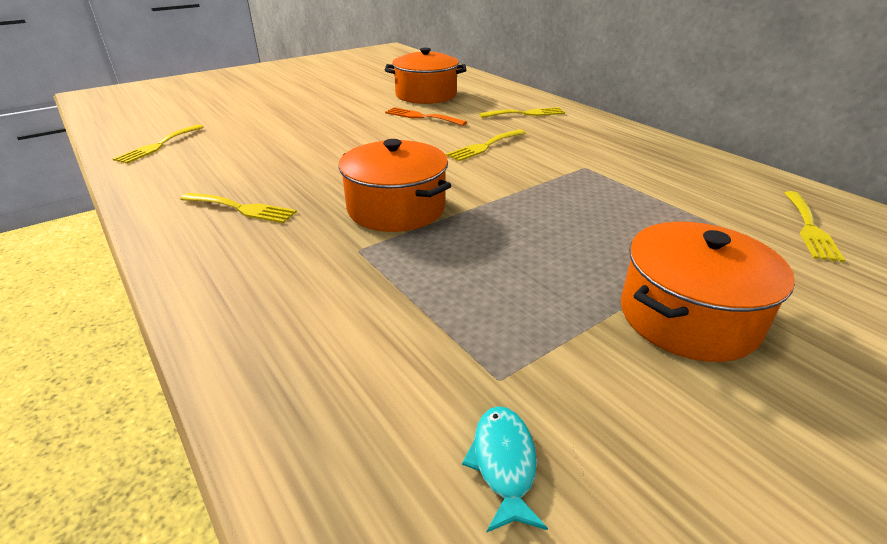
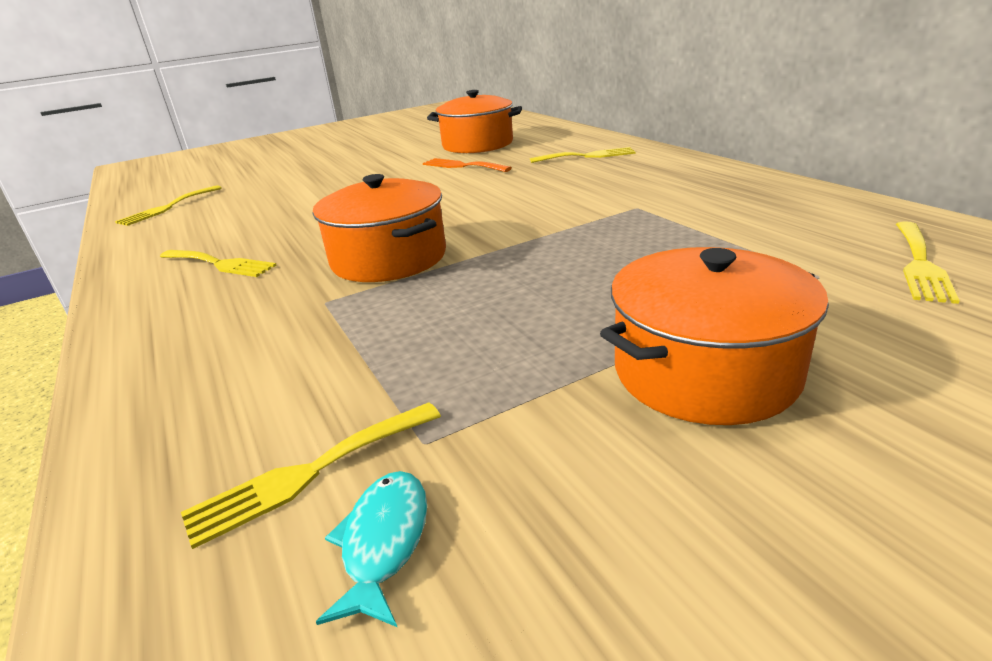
camera: 10 degrees right, 5 degrees down
yellow fork [446,129,526,161] -> yellow fork moved to [181,402,441,549]

